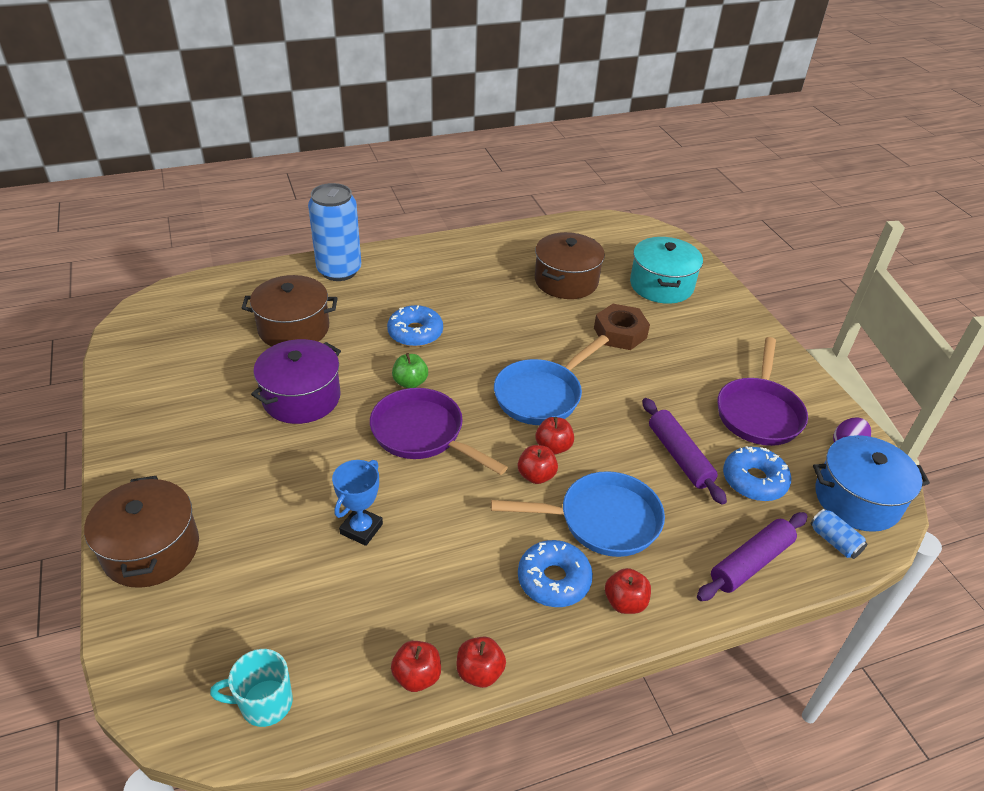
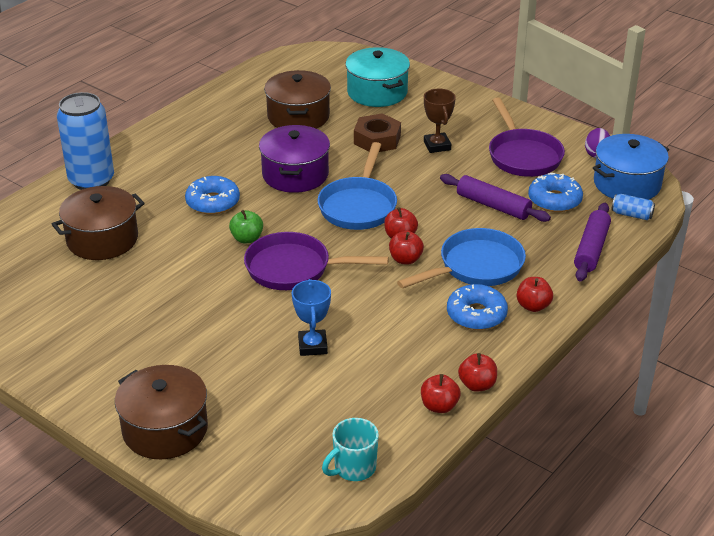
camera: 30 degrees left, 5 degrees down
purple pot [251,339,341,424] -> purple pot moved to [259,125,330,193]
none -> brown trophy [424,88,456,153]

